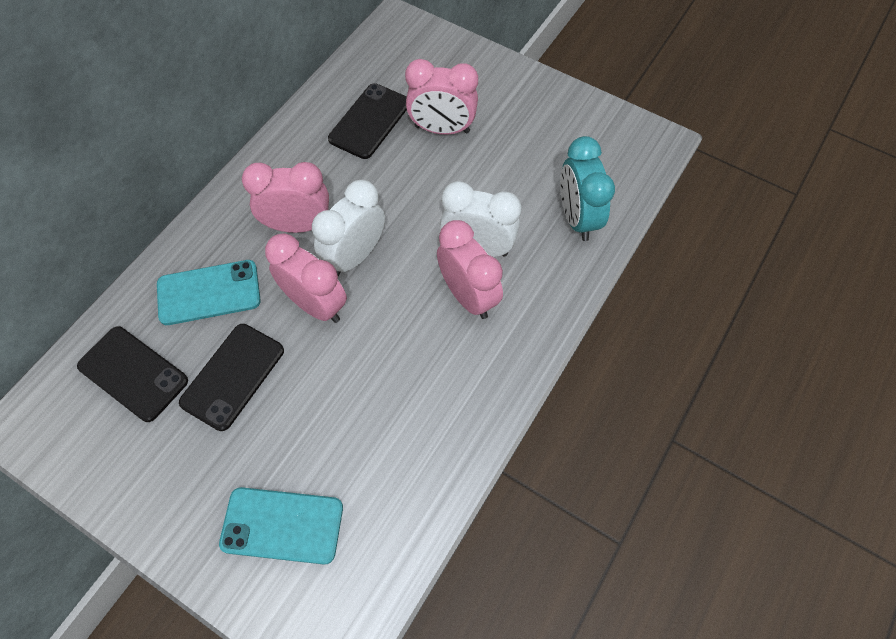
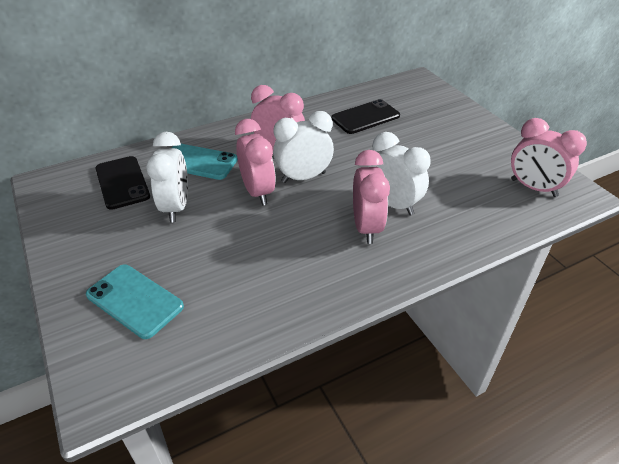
camera: 30 degrees right, 20 degrees down
black phone [179,324,284,431] -> white clock [146,132,188,222]
pink clock [405,59,478,135] -> pink clock moved to [511,118,587,197]
turquoise clock [560,136,615,241] -> none

